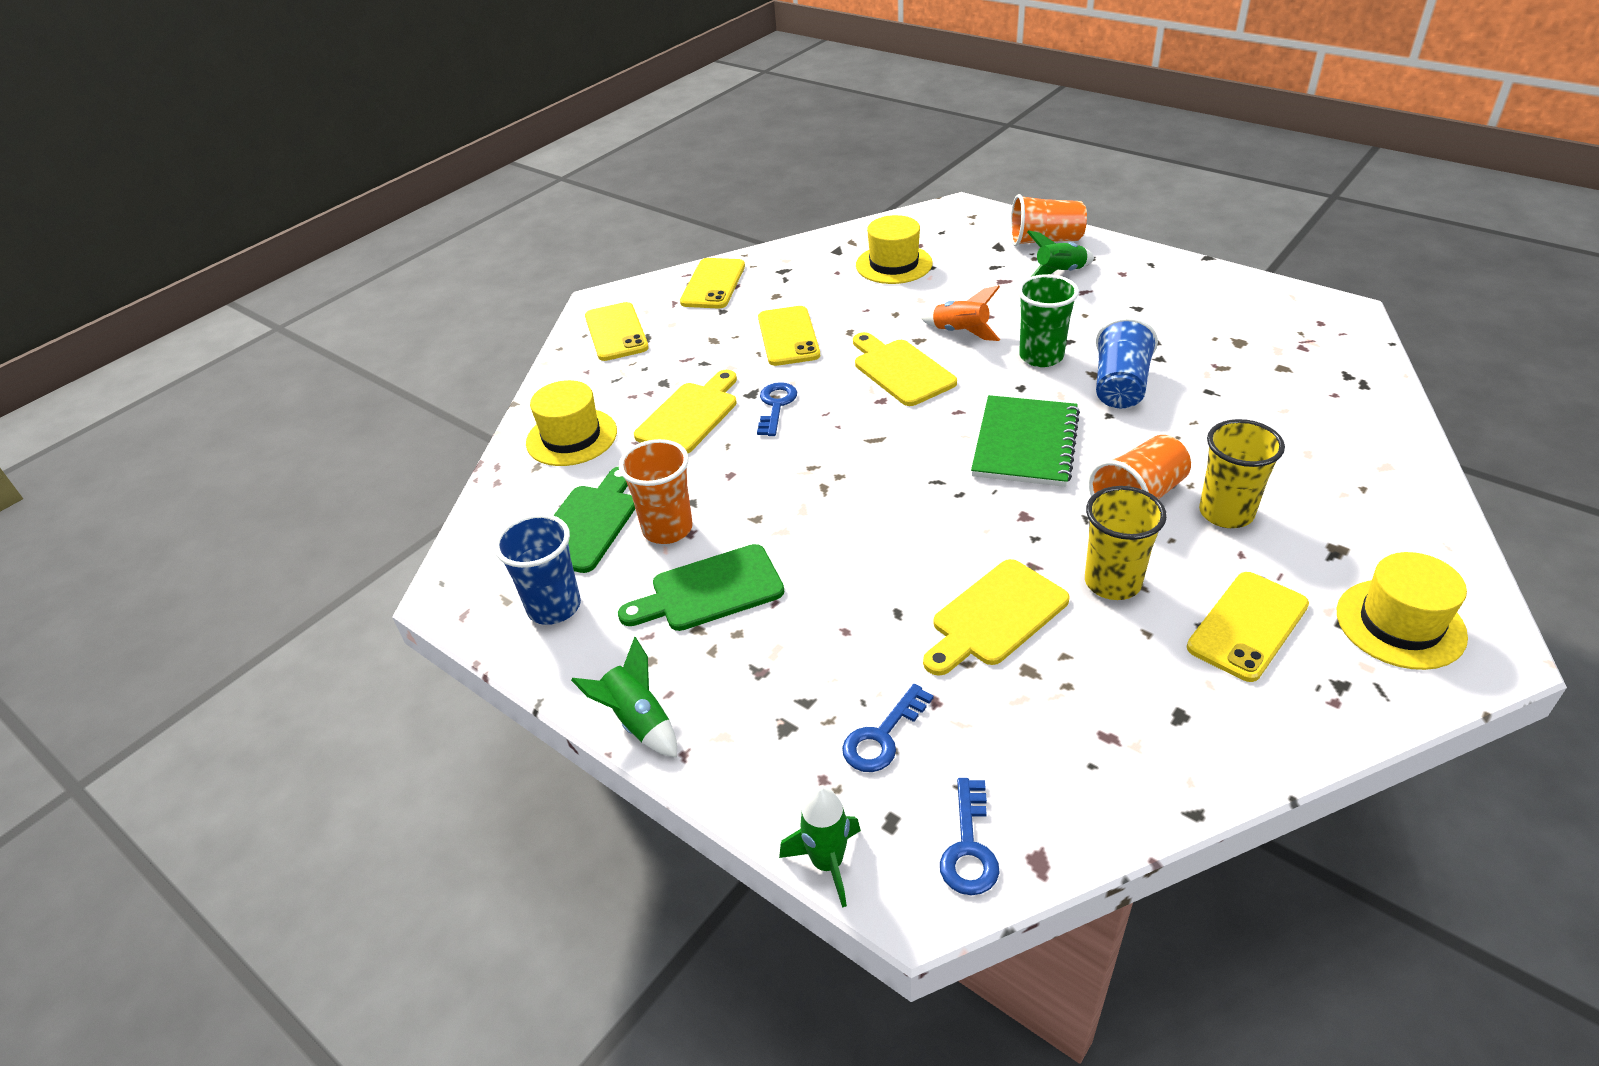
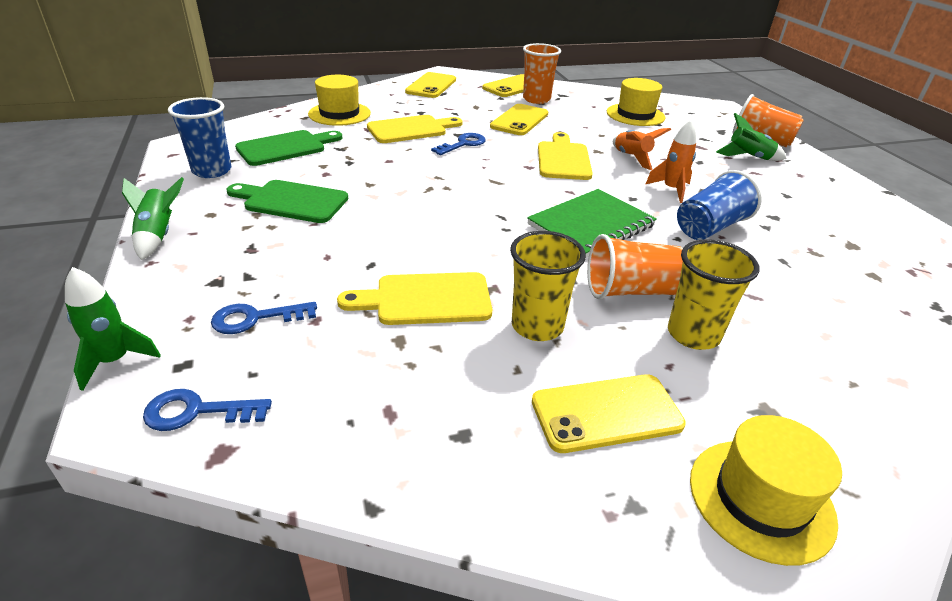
camera: 30 degrees right, 5 degrees down
orange cup [619,439,693,544] -> orange cup moved to [523,43,561,104]
blue key [940,778,1000,895] -> blue key turned 45 degrees clockwise [143,389,272,431]
green cup [1018,274,1079,367] -> orange rocket [646,120,696,203]

